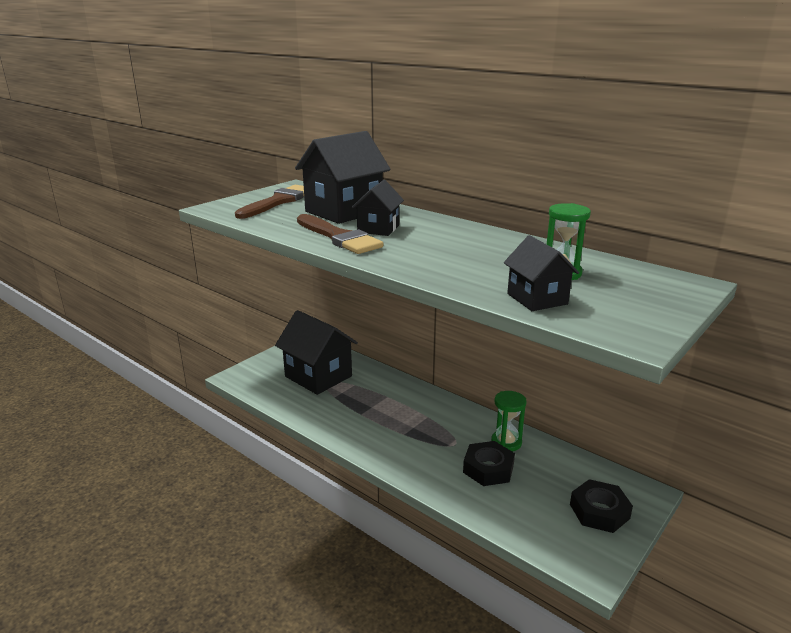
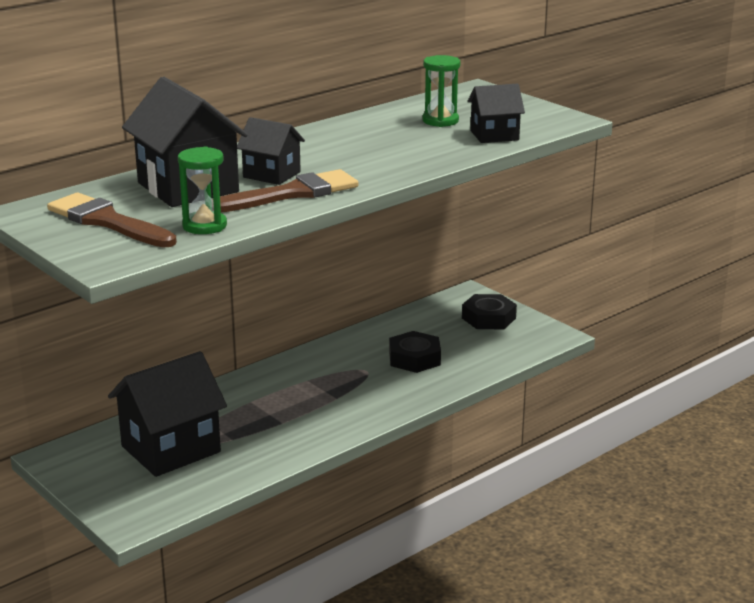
camera: 80 degrees left, 0 degrees up
green hourglass [491,391,527,452] -> green hourglass moved to [178,147,227,234]

